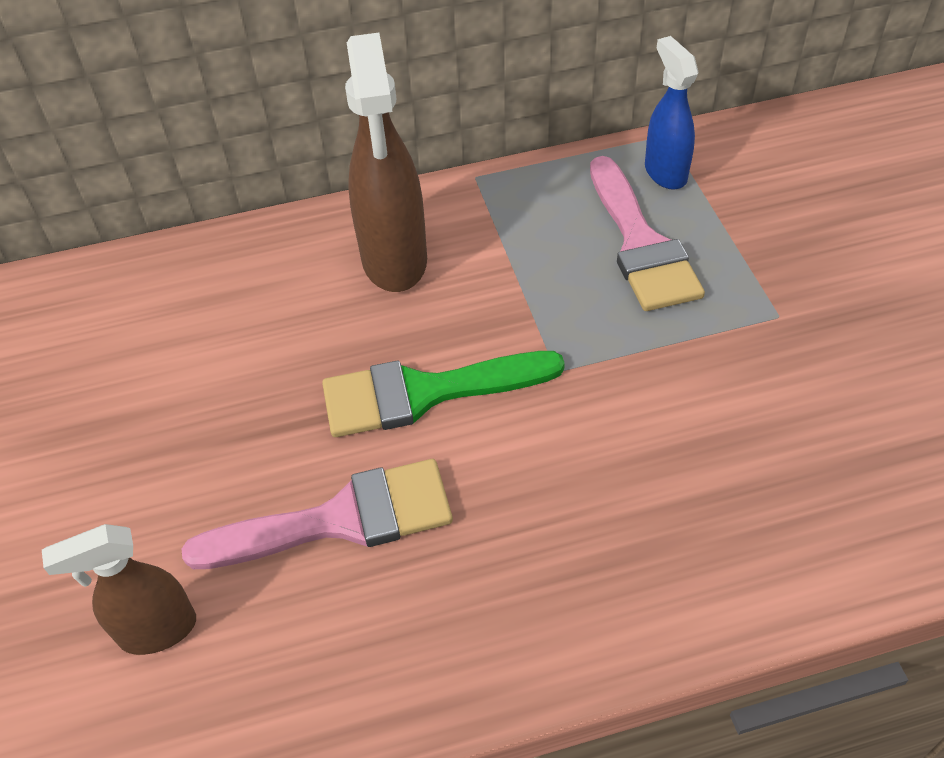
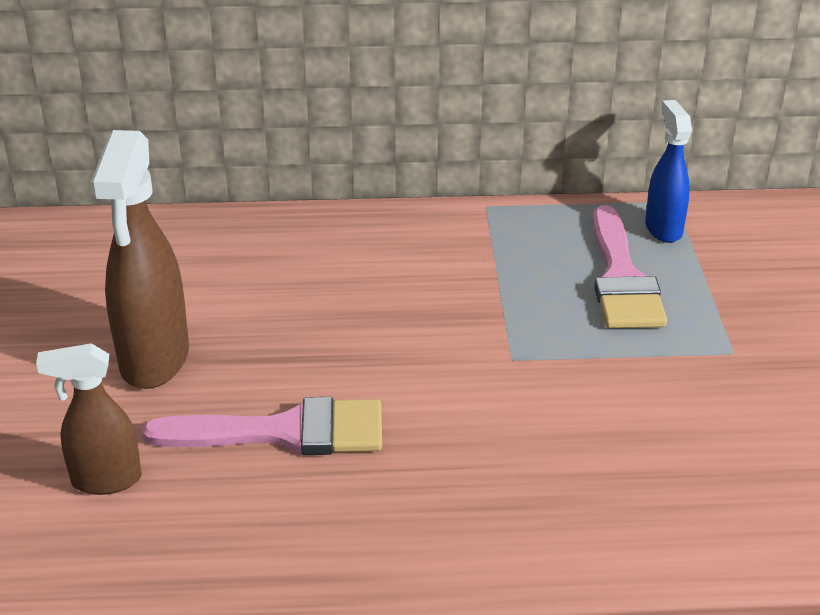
camera: 10 degrees right, 15 degrees down
green brush [322,351,565,437] -> none
brown spray bottle [345,33,427,292] -> brown spray bottle moved to [91,130,189,389]

